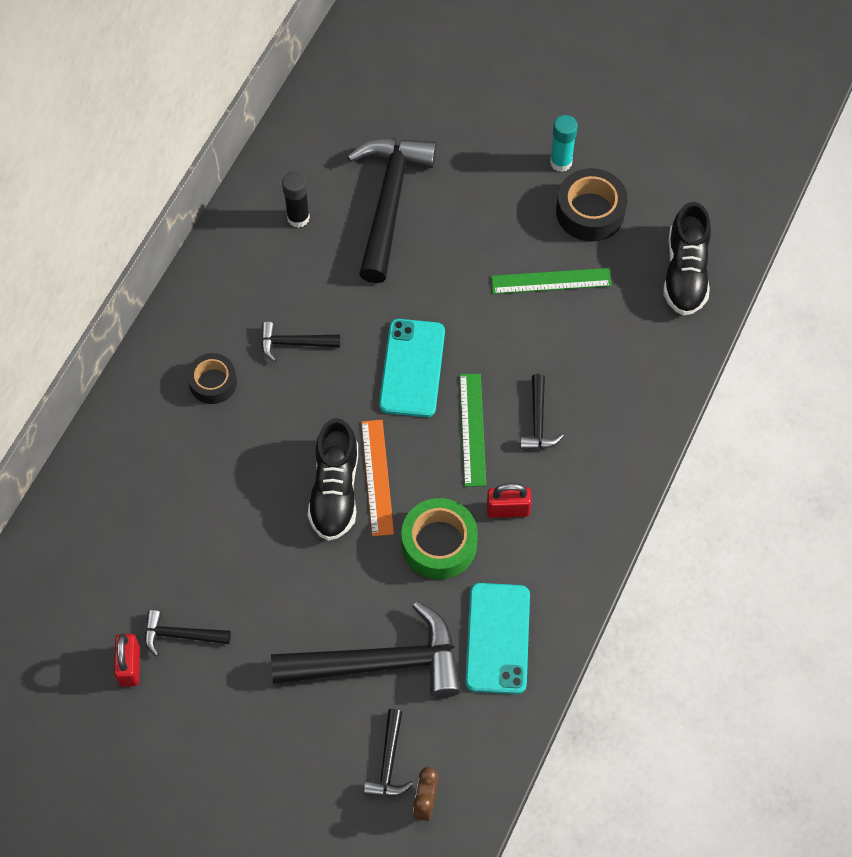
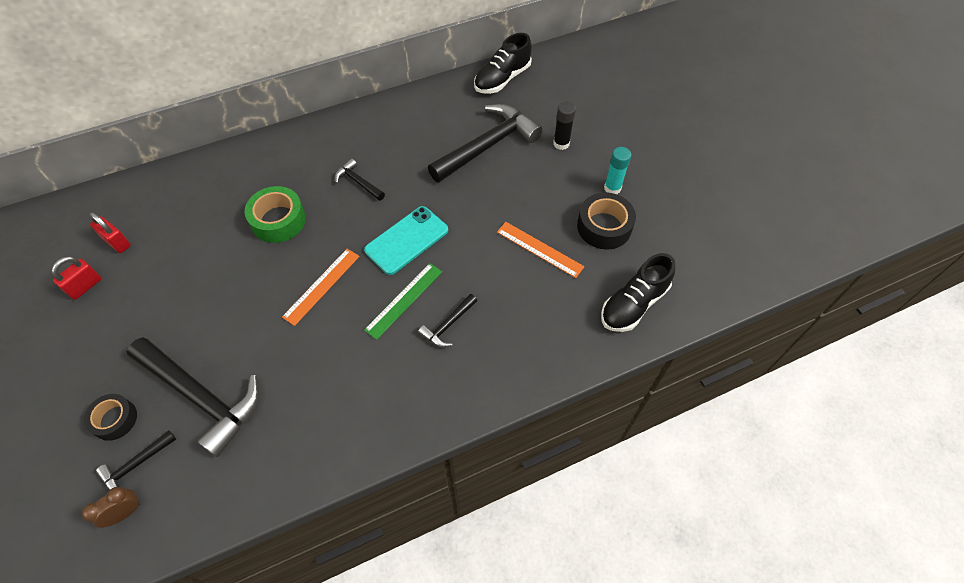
camera: 40 degrees right, 5 degrees down
black hammer [145,610,231,656] -> none
black tape [187,353,237,404] -> black tape moved to [84,394,137,441]
black glue stick [282,171,310,228] -> black glue stick moved to [553,101,576,150]
black shoe [308,418,358,541] -> black shoe moved to [474,33,532,94]
green tape [401,498,478,580] -> green tape moved to [245,186,306,243]
turquoise phone [465,583,530,694] -> none
red padlock [487,483,532,518] -> red padlock moved to [89,212,131,253]
green ruler [491,268,612,294] -> orange ruler [497,222,585,278]

